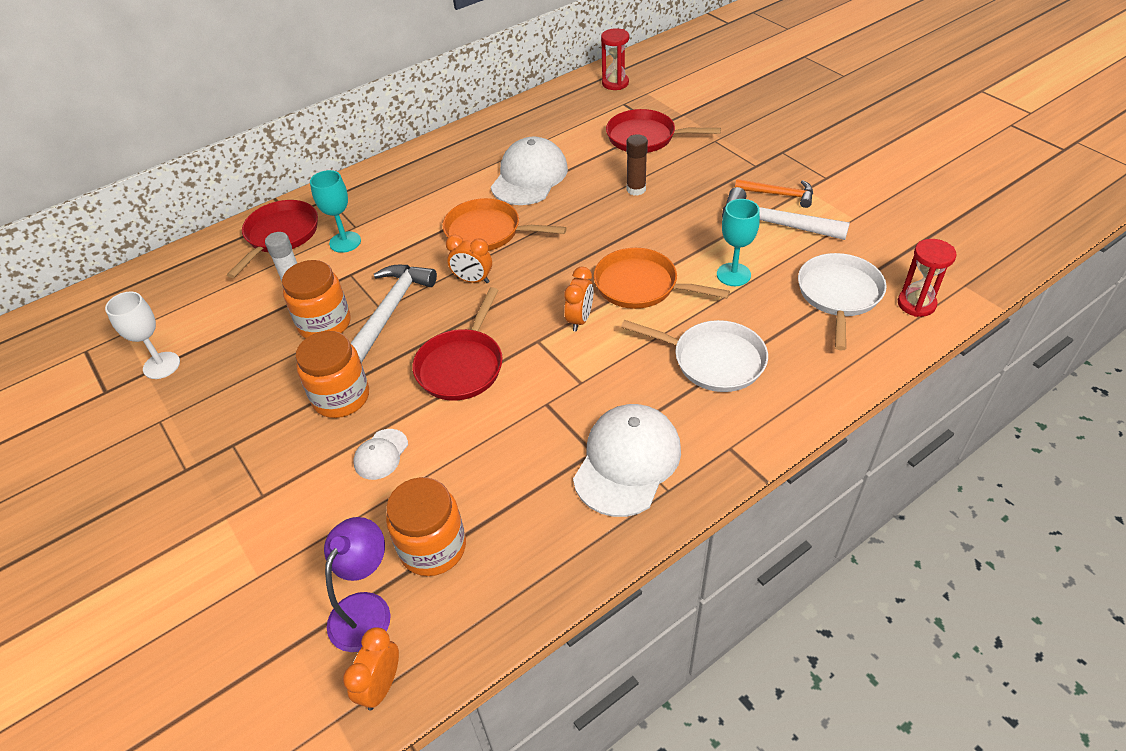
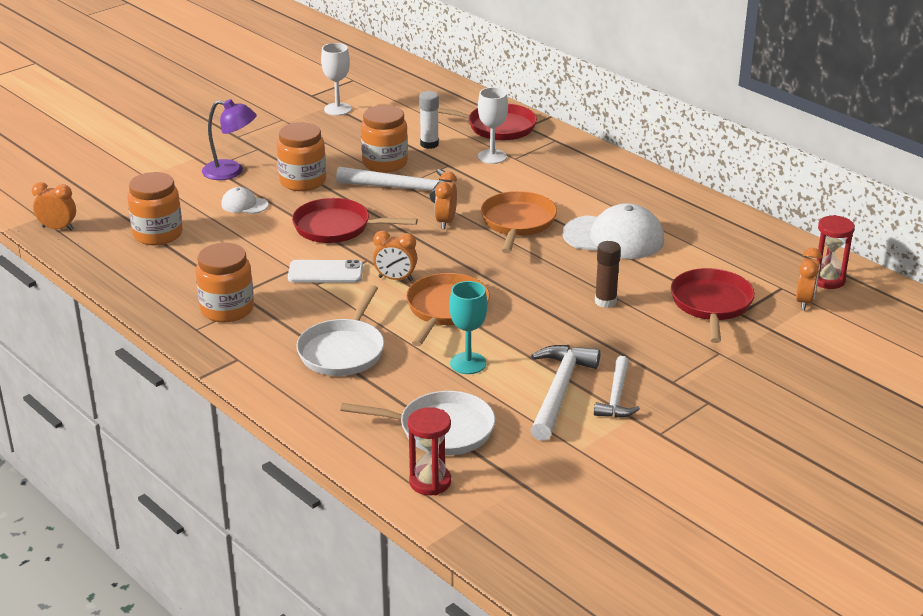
camera: 80 degrees right, 15 degrees down
turquoise goblet [310,170,361,253] -> white goblet [478,87,508,164]
purple lamp [324,517,391,652] -> purple lamp moved to [202,99,257,180]
white cap [573,404,681,517] -> orange jar [196,243,254,323]
orange hammer [735,179,813,208] -> white hammer [594,356,640,418]
none -> white phone [288,260,363,283]
none -> orange clock [796,248,822,310]

